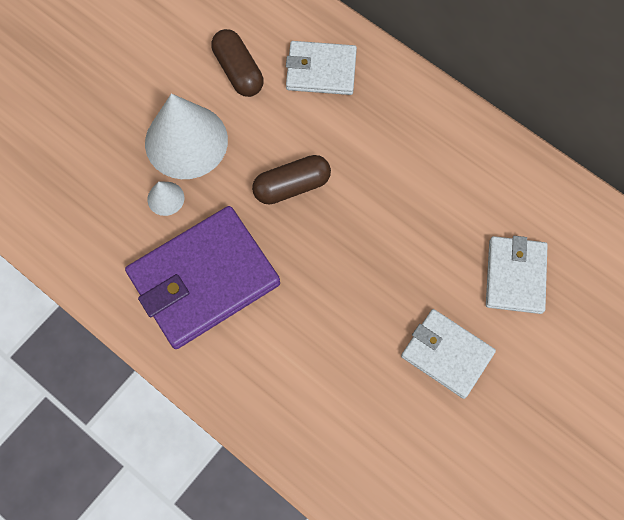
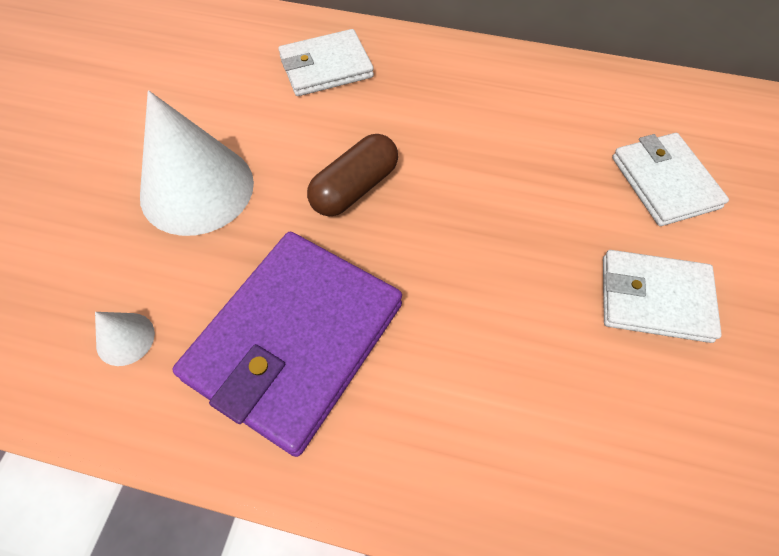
camera: 25 degrees left, 10 degrees down
white cone [147,181,184,216] -> white cone moved to [95,312,155,366]
brown capsule [211,29,263,97] -> none

